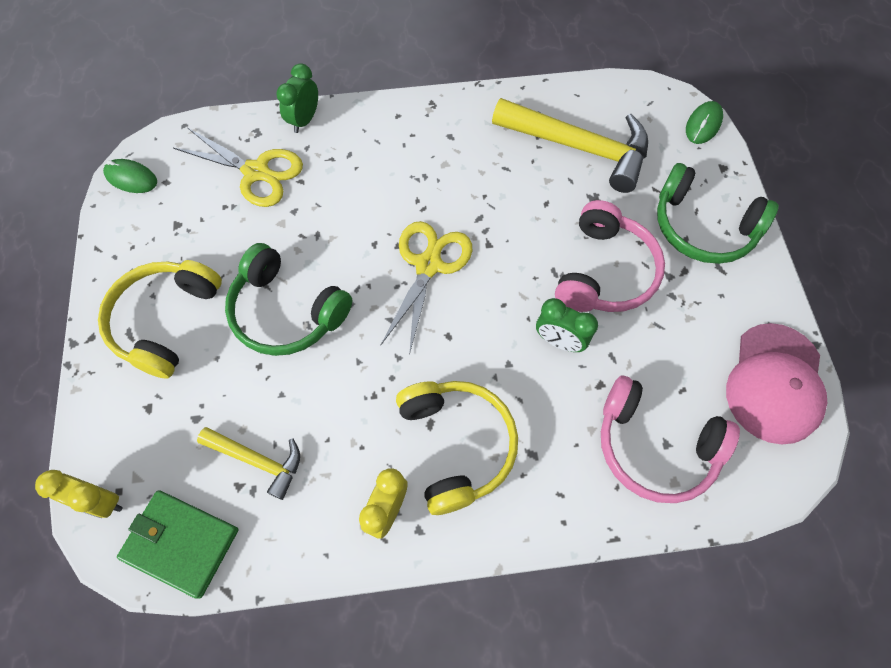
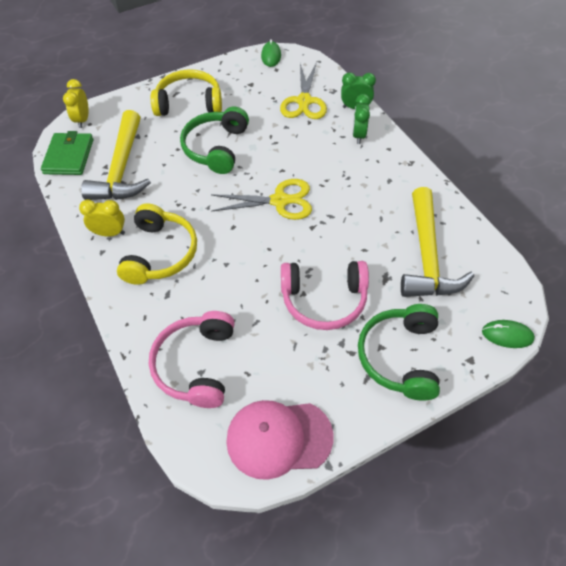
camera: 70 degrees right, 10 degrees down
yellow hammer [197,427,300,500] -> yellow hammer [81,110,151,200], size x1.83
yellow headphones [396,381,518,515] -> yellow headphones turned 45 degrees counterclockwise [117,203,197,285]
green clock [536,298,598,352] -> green clock moved to [353,94,371,144]

